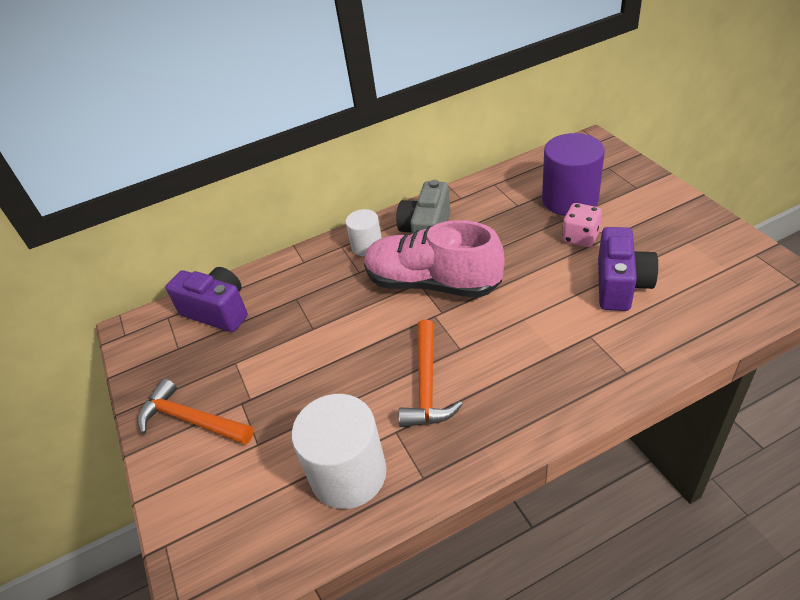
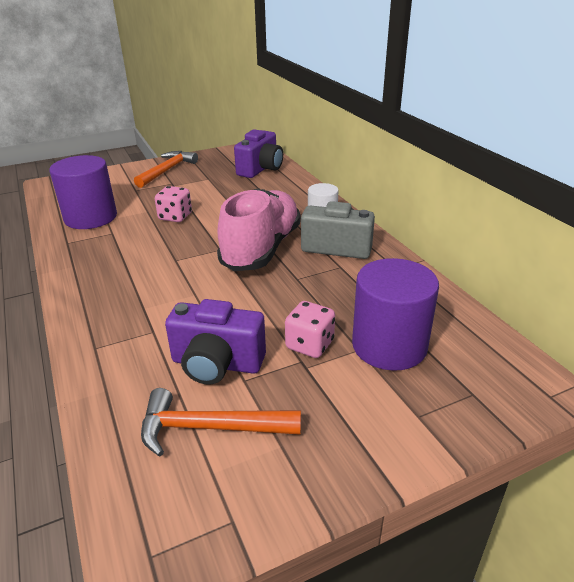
camera: 85 degrees right, 10 degrees down
white cylinder [291,394,387,509] -> purple cylinder [49,155,117,229]
orange hammer [398,320,463,427] -> orange hammer moved to [141,388,301,456]
none -> pink dice [155,186,192,222]

